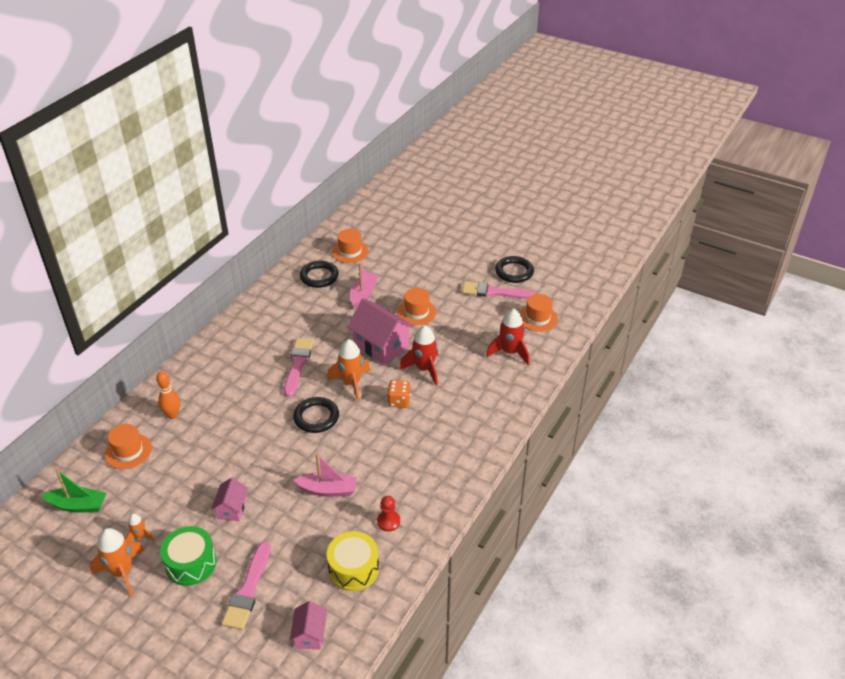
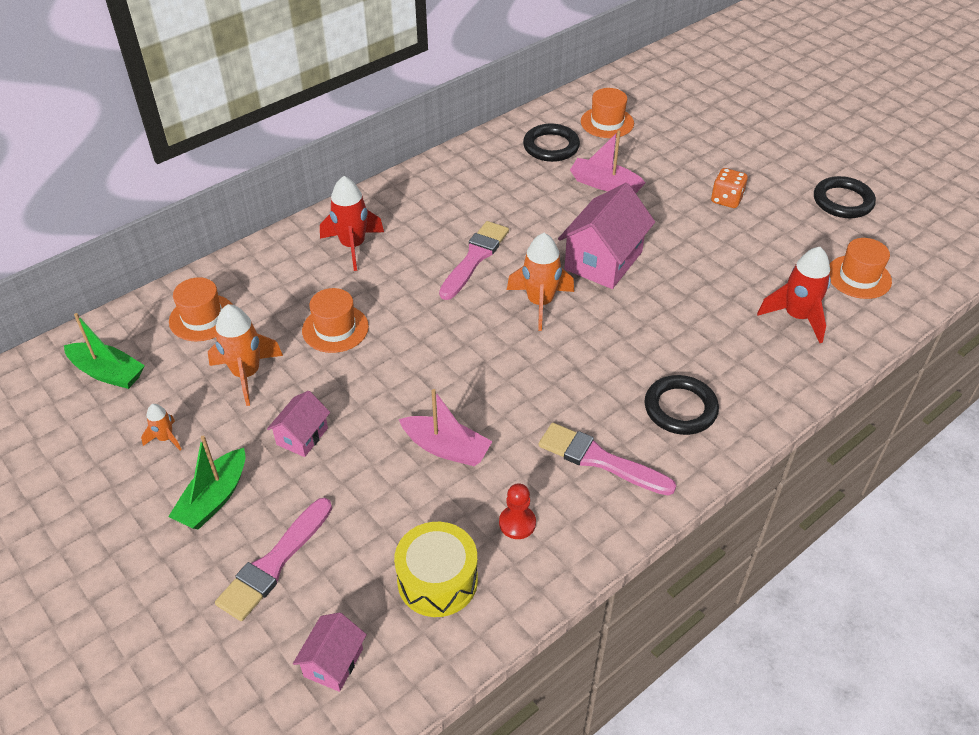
camera: 20 degrees right, 5 degrees up
orange rocket [90,528,144,597] -> orange rocket moved to [208,304,283,406]
orange bowling pin [156,371,180,419] -> none
green drum [160,526,217,586] -> green boat [168,435,245,529]
black ring [293,397,339,433] -> black ring moved to [644,375,719,435]
pink house [347,298,414,365] -> pink house turned 60 degrees clockwise [558,183,655,289]
pink boat [350,263,379,309] -> pink boat turned 105 degrees counterclockwise [570,131,645,193]
orange dice [387,380,411,408] -> orange dice moved to [711,168,748,208]
orange hat [397,288,436,325] -> orange hat moved to [302,288,369,353]
red rocket [399,325,438,385] -> red rocket moved to [320,176,384,271]
pink brush [462,281,536,299] -> pink brush moved to [539,423,676,495]

